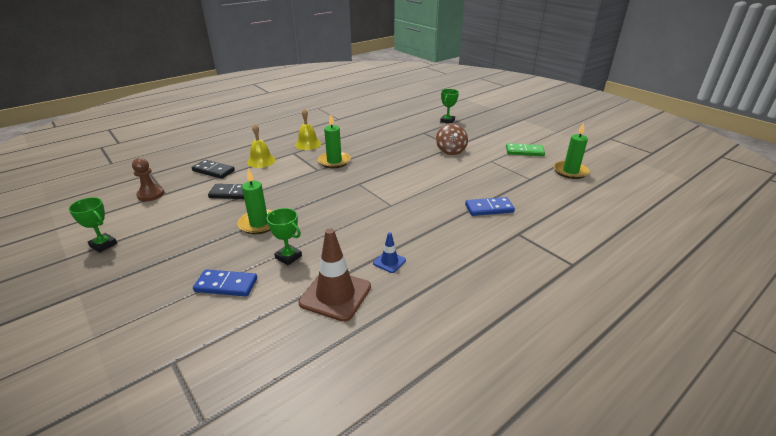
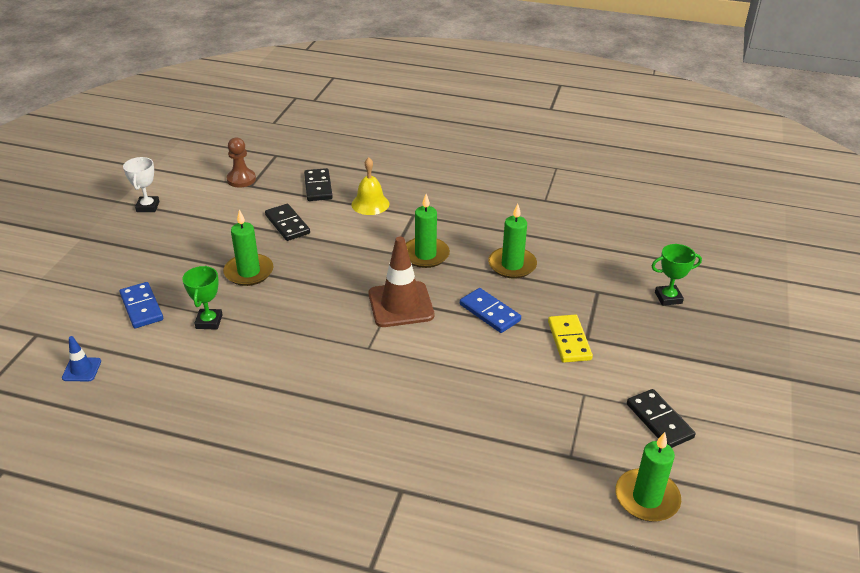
camera: 55 degrees right, 5 degrees up
green trophy [69,197,117,253] -> white trophy [123,157,160,212]
yellow bell [295,109,321,150] -> none
brown traffic cone [299,228,371,322] -> brown traffic cone moved to [369,236,434,327]
blue traffic cone [373,232,406,273] -> blue traffic cone moved to [62,336,101,381]
brown spinning top [436,123,468,155] -> yellow domino [548,315,593,363]
blue domino [465,197,515,216] -> blue domino moved to [460,288,521,333]
green domino [506,143,545,156] -> black domino [627,389,696,448]
none -> green candle [488,203,537,279]

